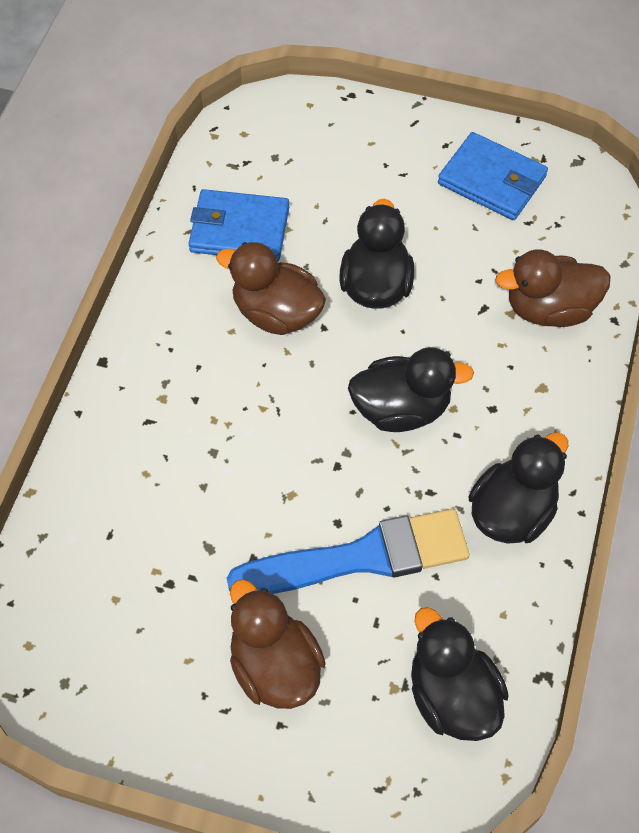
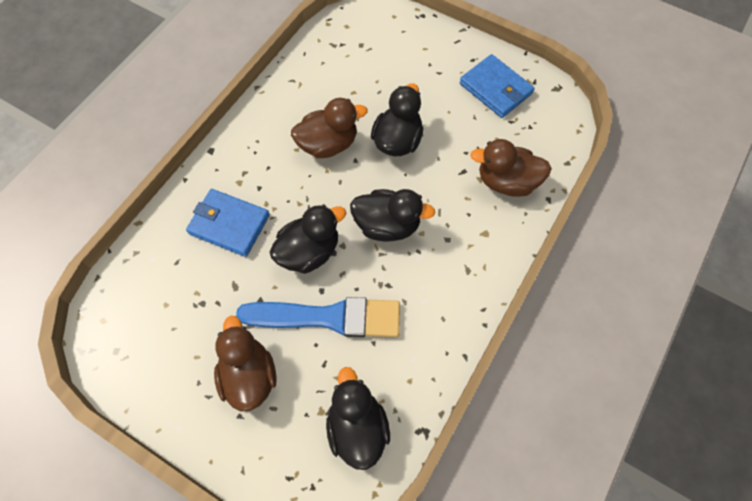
camera: 15 degrees right, 5 degrees up
blue wallet [188,189,289,262] -> blue wallet moved to [186,189,270,257]
brown duck [216,242,326,335] -> brown duck turned 120 degrees clockwise [291,98,368,158]
black duck [468,432,568,544] -> black duck moved to [270,204,346,274]

